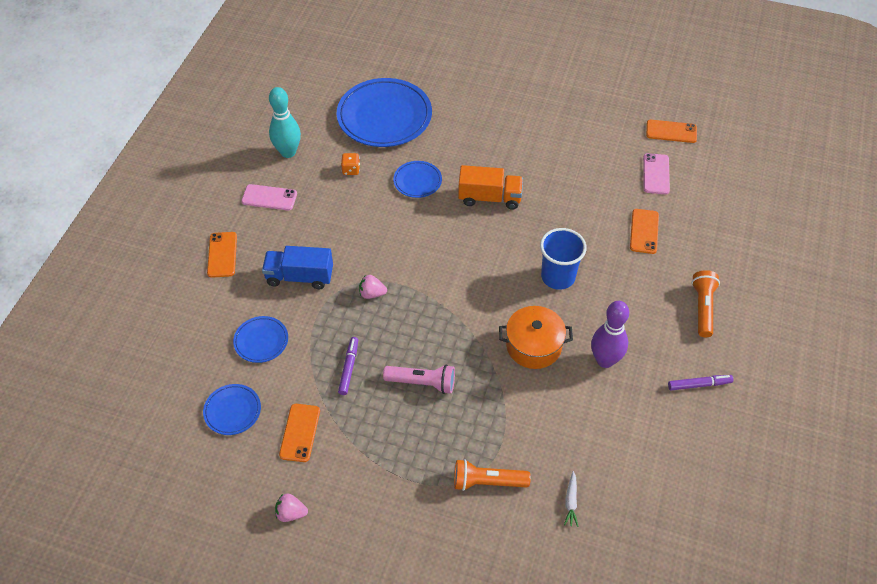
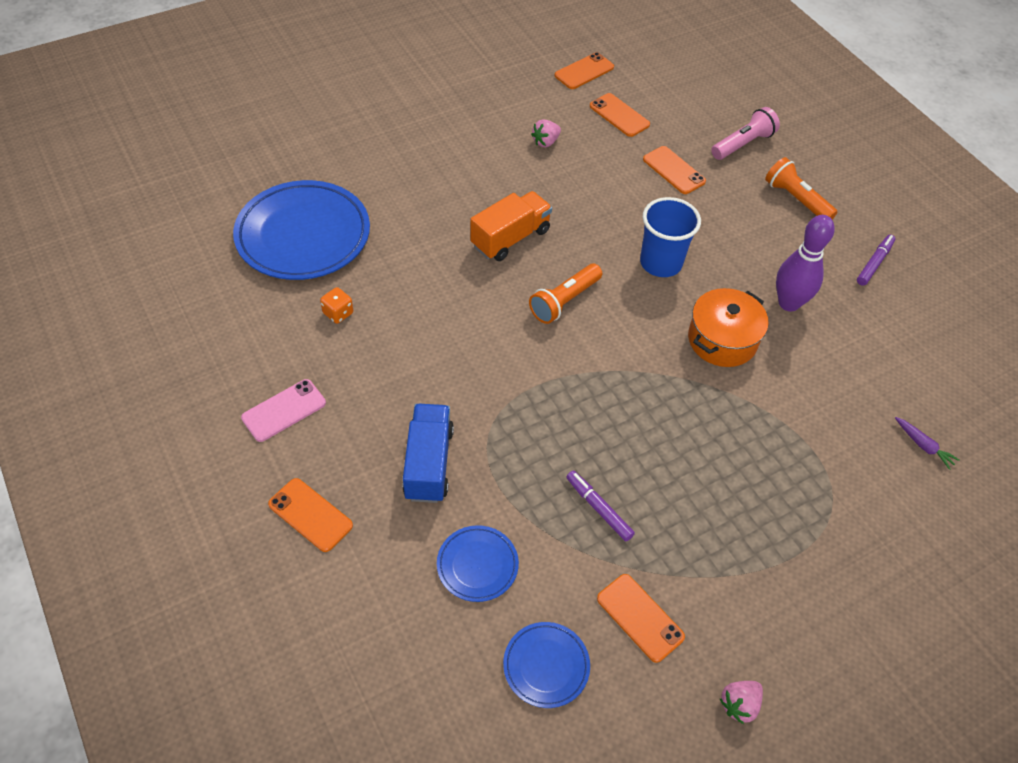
camera: 50 degrees left, 0 degrees up
blue truck [262,246,333,289] -> blue truck turned 135 degrees clockwise [403,404,454,503]
turquoise bowling pin [269,87,301,158] -> none
pink strawberry [359,275,387,299] -> pink strawberry moved to [531,119,561,147]
pink flashlight [383,365,455,394] -> pink flashlight moved to [711,107,780,160]
blue plate [393,161,442,198] -> none
orange flashlight [454,459,531,491] -> orange flashlight moved to [529,264,602,324]
white carrot [564,471,579,527] -> purple carrot [895,417,960,470]
pink phone [643,153,670,194] -> orange phone [590,93,650,137]

